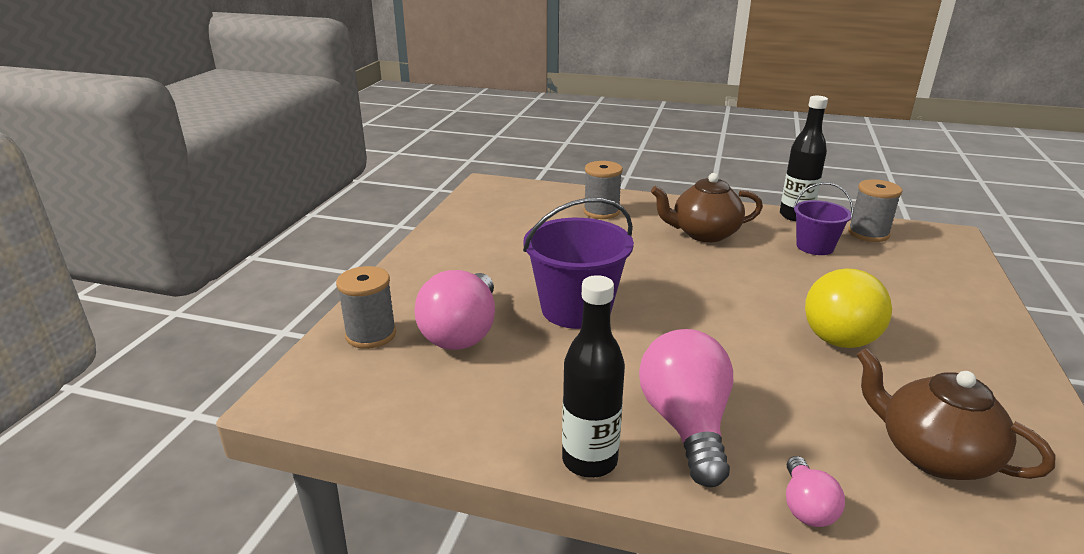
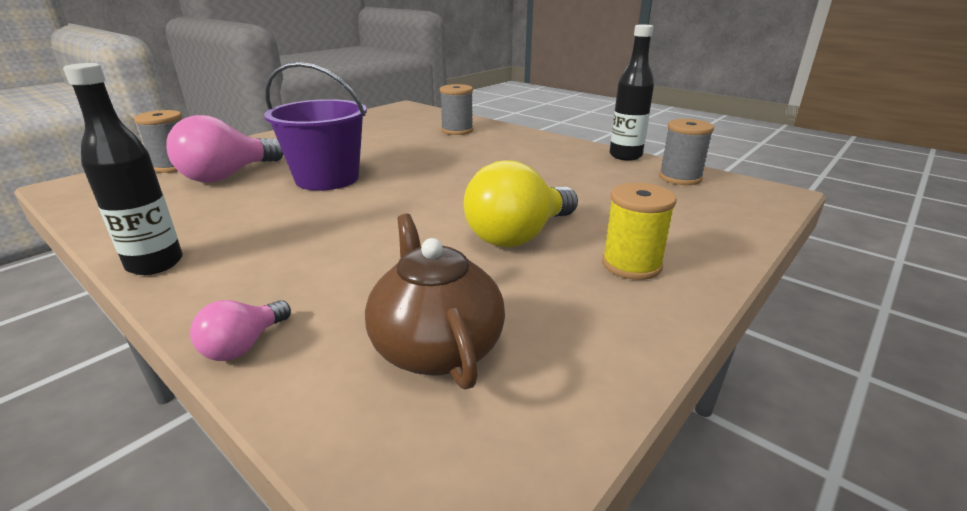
camera: 25 degrees right, 0 degrees up
pink light bulb [639,329,733,487] -> none
brown teapot [651,173,763,242] -> none
purple bucket [794,182,854,255] -> none
none -> yellow spool [602,183,677,280]

